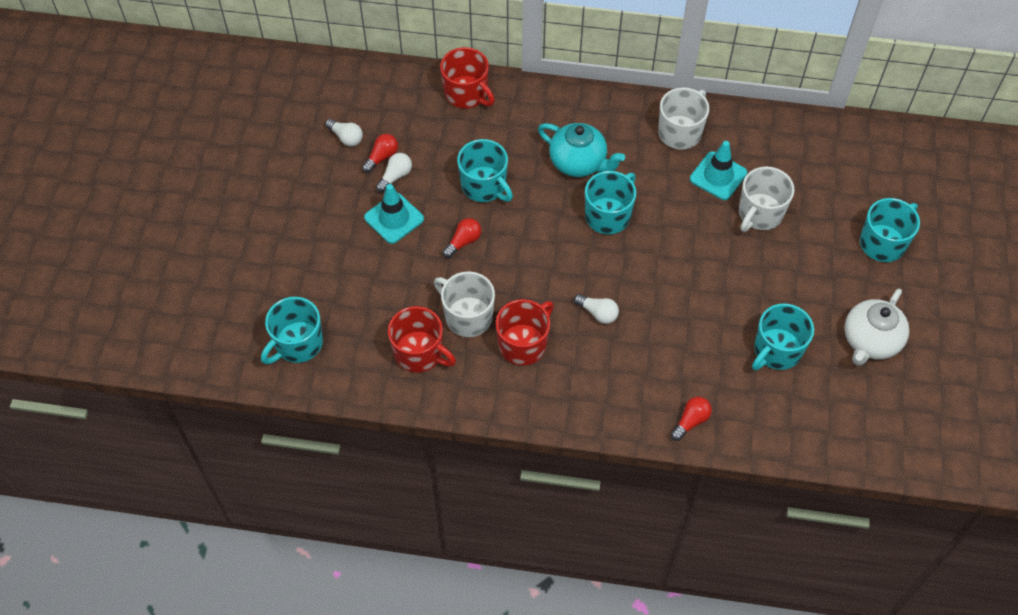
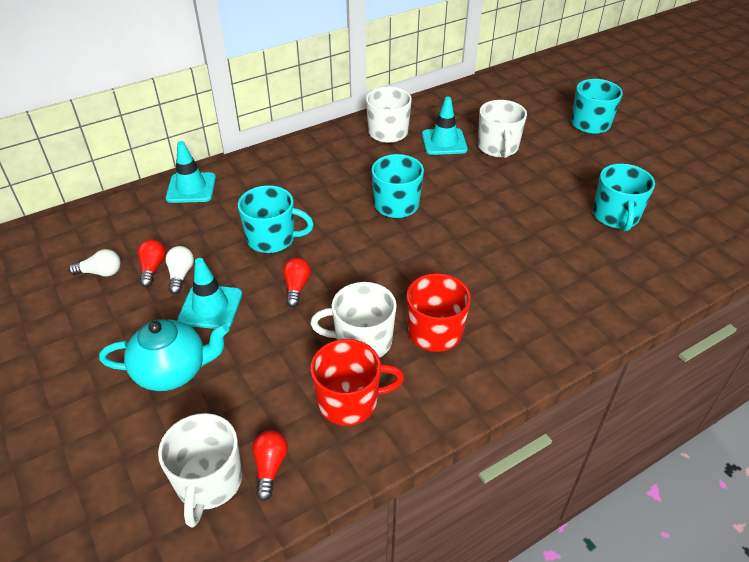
camera: 40 degrees left, 15 degrees down
turquoise mug [261,297,323,364] -> white mug [158,413,242,527]
red mug [440,47,495,108] -> turquoise traffic cone [166,141,216,203]
turquoise teapot [538,123,625,177] -> turquoise teapot moved to [99,319,229,391]
white light bulb [574,294,619,324] -> none
red light bulb [671,397,712,441] -> red light bulb moved to [252,430,288,501]
white teapot [844,288,909,366] -> none

